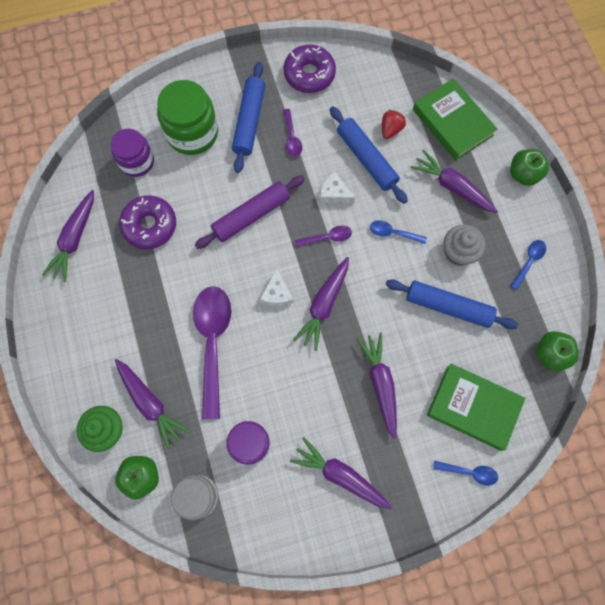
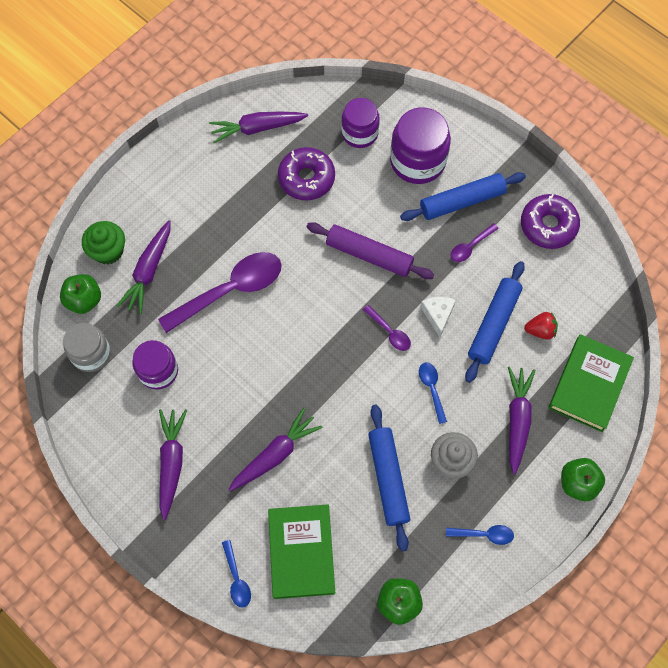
camera: 60 degrees right, 5 degrees down
green jar [157,80,218,155] -> purple jar [390,107,451,184]
white cheese [260,268,294,307] -> none
purple carrot [293,257,349,351] -> none

